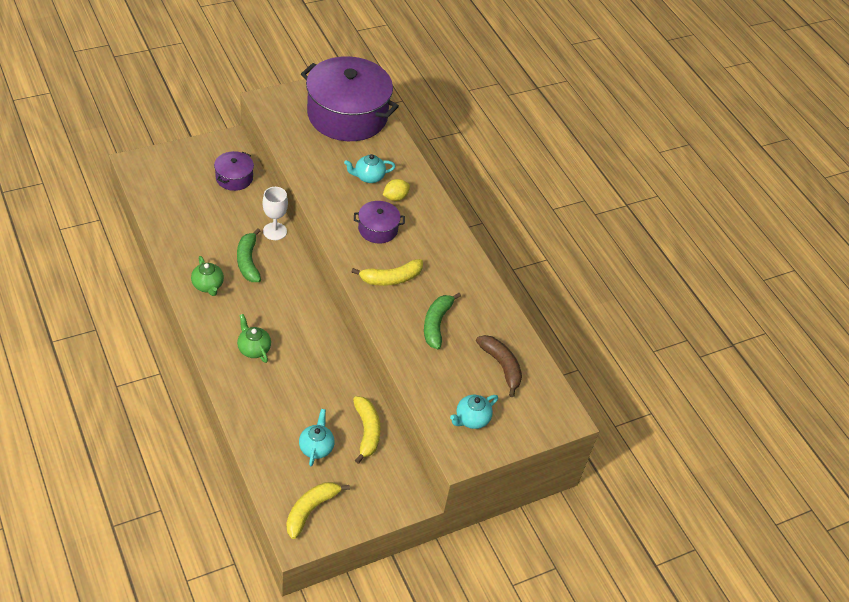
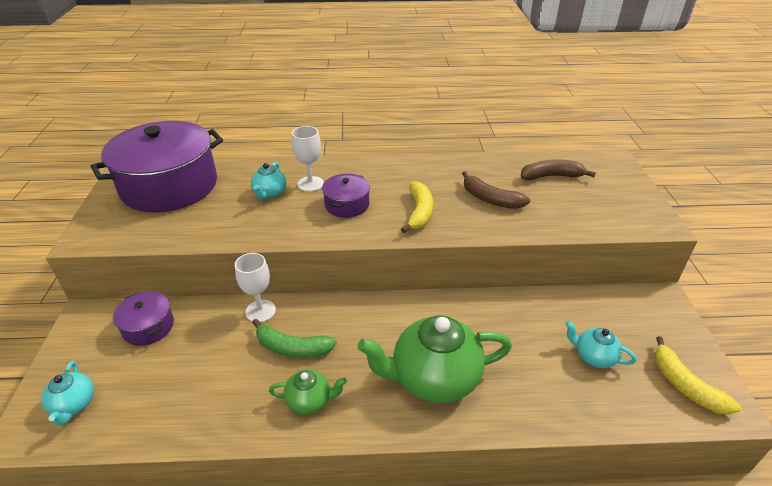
camera: 60 degrees left, 10 degrees down
green teapot [237,314,271,363] -> green teapot [357,316,512,403], size x2.02
yellow banana [353,396,381,464] -> none
yellow lemon [383,179,410,201] -> white goblet [292,126,324,192]
green banana [424,293,461,349] -> brown banana [462,171,530,209]
turquoise teapot [450,395,498,429] -> turquoise teapot moved to [41,361,94,426]

